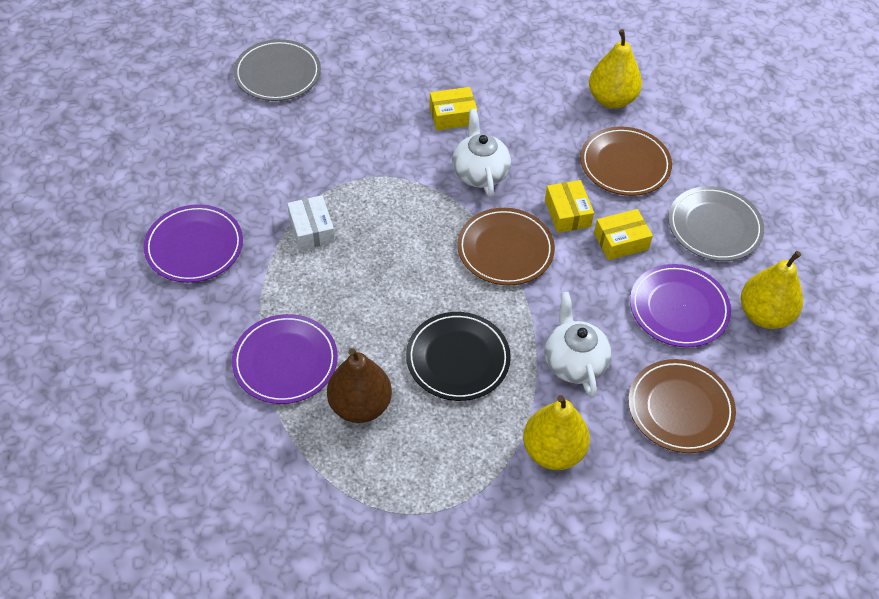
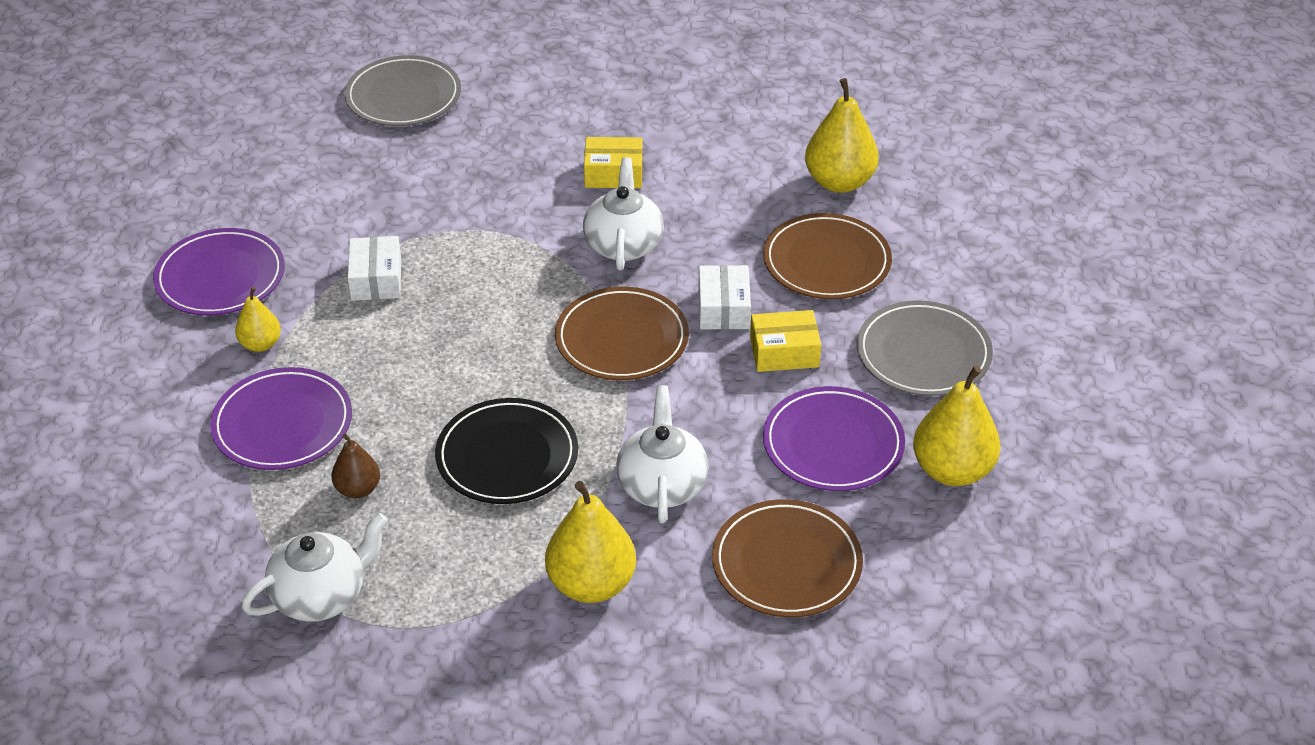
camera: 15 degrees right, 10 degrees down
brown pear [327,348,392,423] -> brown pear [331,434,380,498], size x0.56
yellow box [545,180,594,233] -> white box [698,265,751,330]
none -> yellow pear [235,287,281,352]
none -> white teapot [241,513,388,622]

